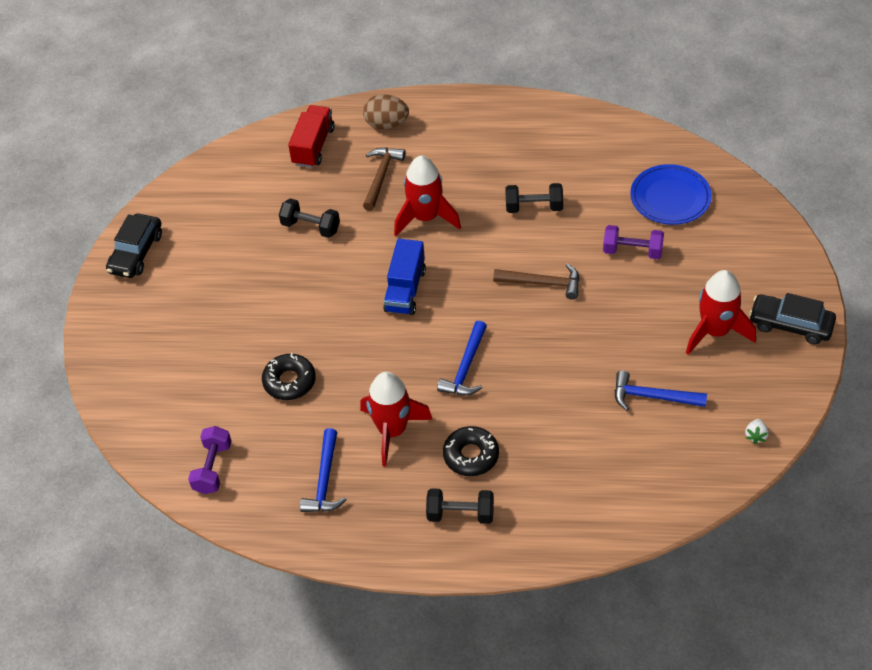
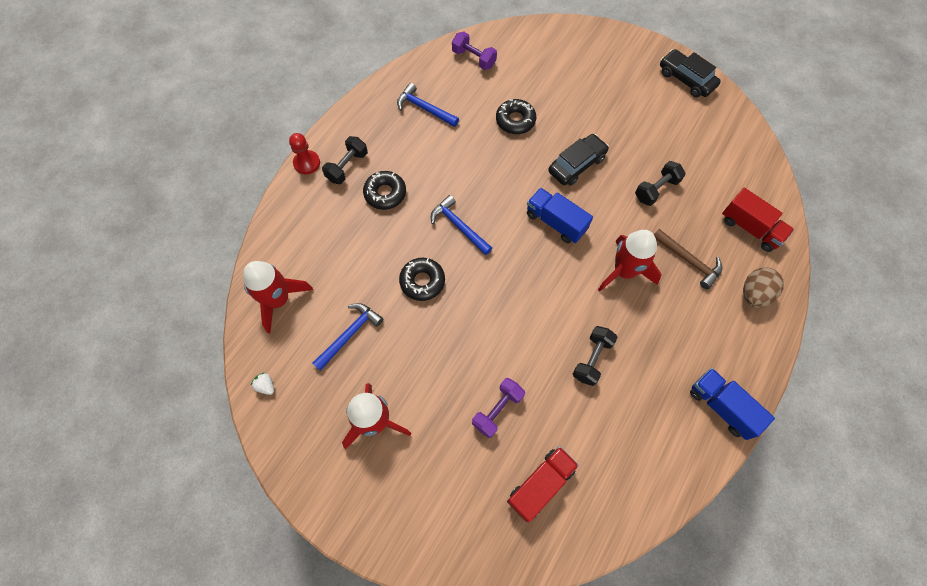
camera: 115 degrees right, 15 degrees up
red rocket [360,372,433,467] -> red rocket moved to [243,261,313,333]
brown hammer [493,263,579,300] -> none
blue plate [630,164,712,225] -> red truck [507,446,579,522]
black car [749,293,836,345] -> black car moved to [548,134,609,186]
none -> red pawn [289,133,320,174]
none -> black donut [399,258,445,301]
none -> blue truck [690,368,775,440]

